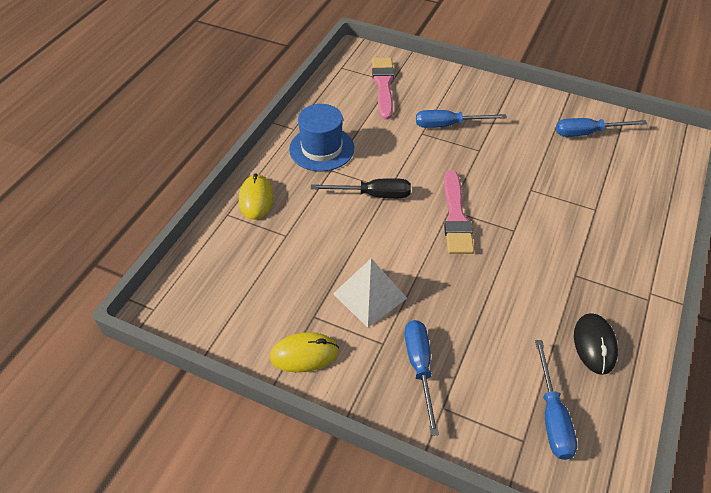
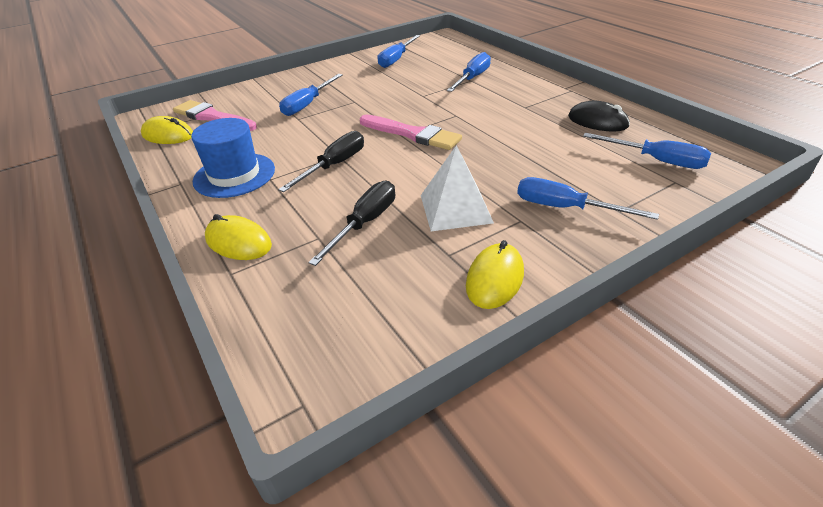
camera: 55 degrees left, 10 degrees down
none -> yellow mouse [141,116,193,144]
none -> black screwdriver [308,181,395,266]
none -> blue screwdriver [447,52,491,92]

